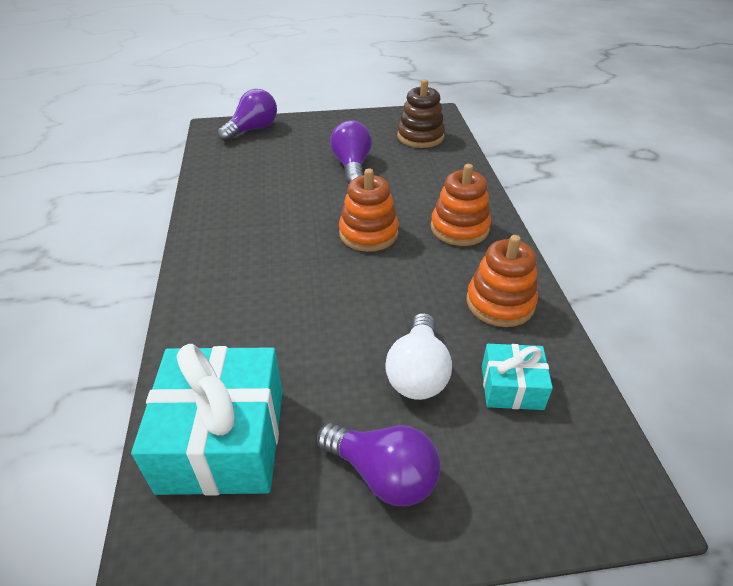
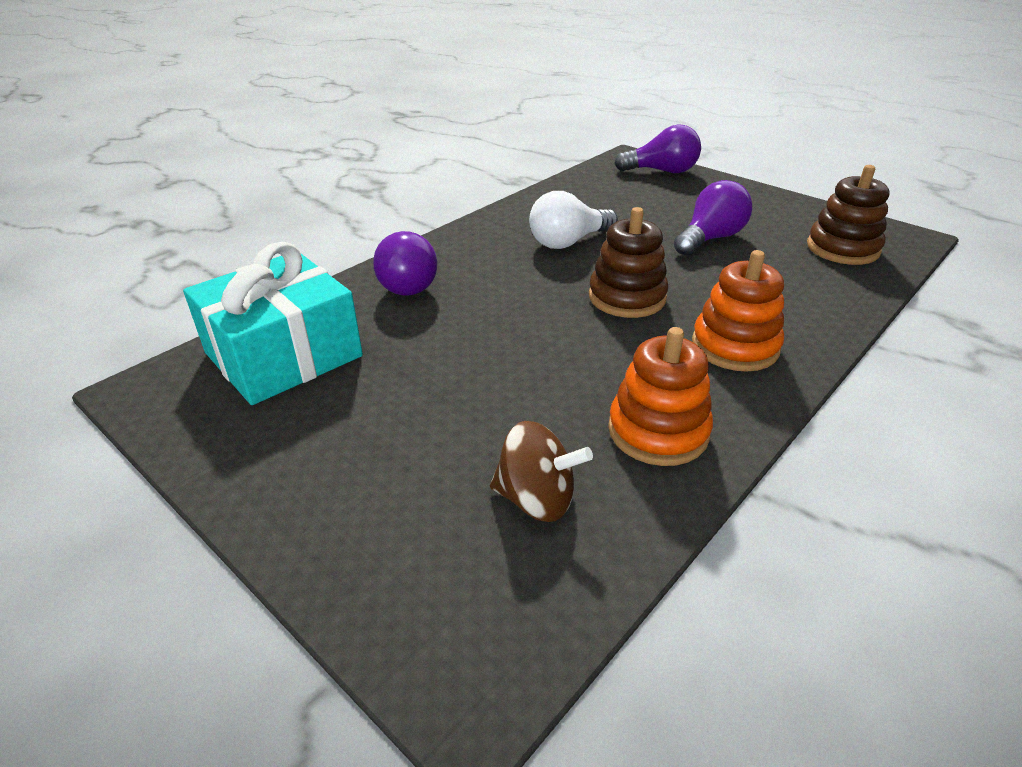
camera: 50 degrees right, 5 degrees down
purple light bulb [317,422,441,506] -> purple light bulb moved to [373,231,437,296]
orange stacking toy [339,169,399,252] -> brown stacking toy [589,207,669,318]
white light bulb [385,313,452,400] -> white light bulb moved to [529,191,618,249]
turquoise gift [482,344,553,410] -> brown spinning top [490,421,593,522]

